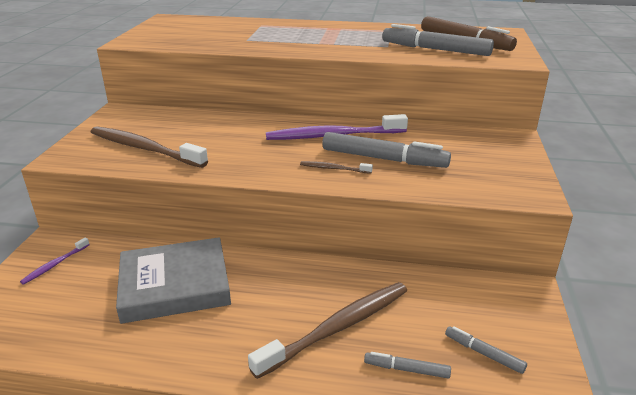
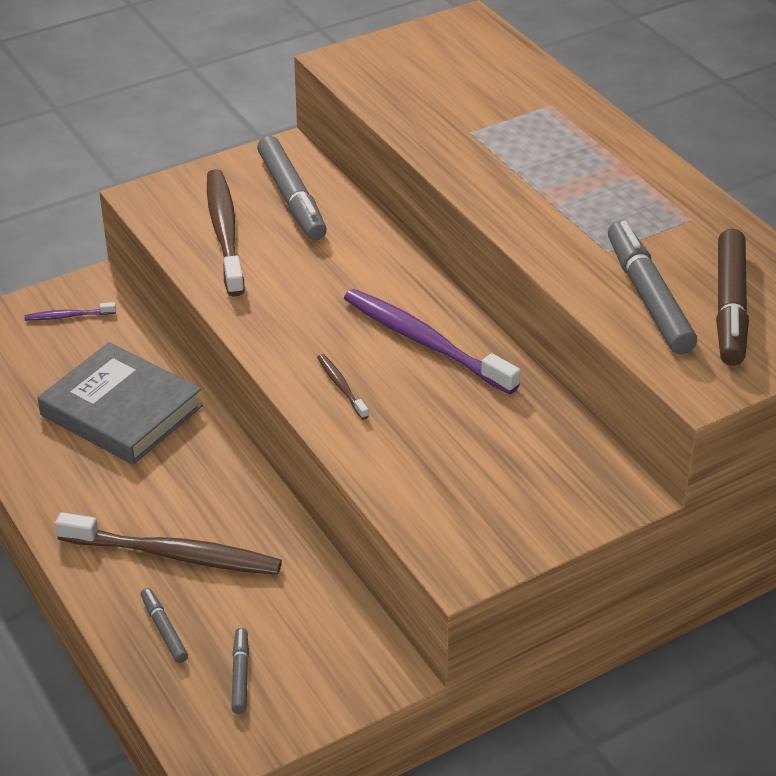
camera: 50 degrees right, 10 degrees up
grey marker [322,132,451,168] -> grey marker moved to [257,136,327,240]

